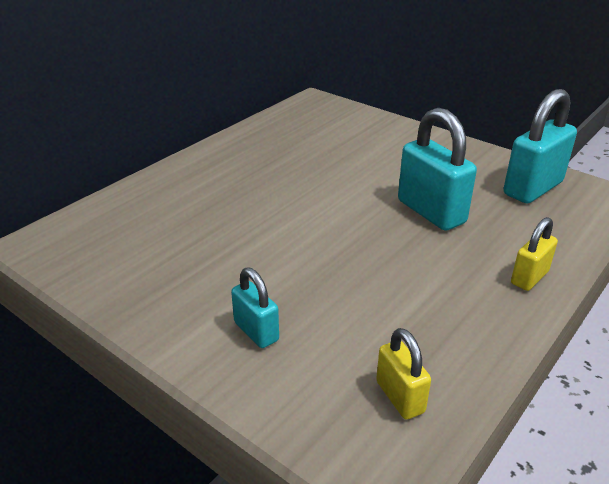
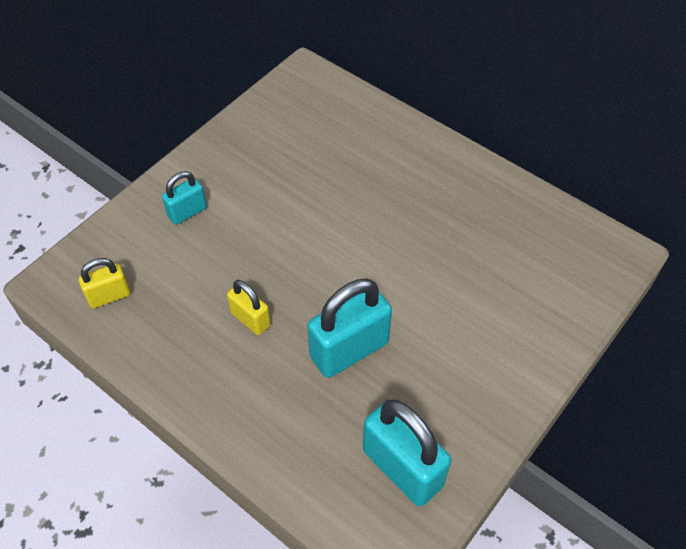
camera: 90 degrees right, 20 degrees up
yellow padlock [511,217,558,291] -> yellow padlock moved to [227,280,271,335]

